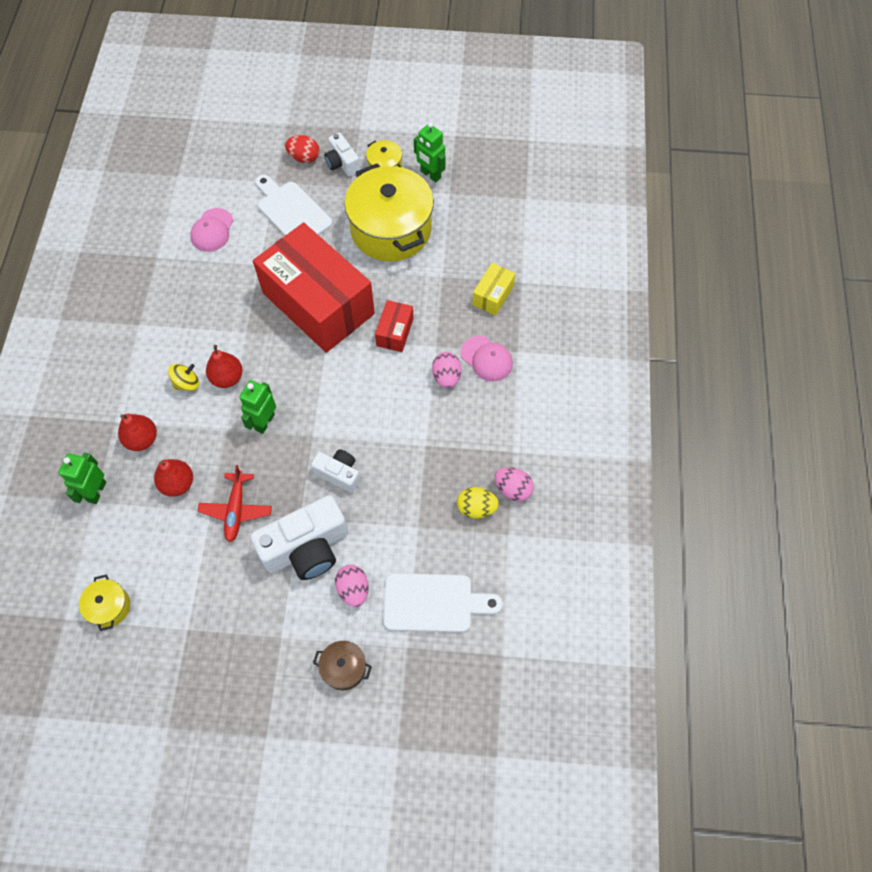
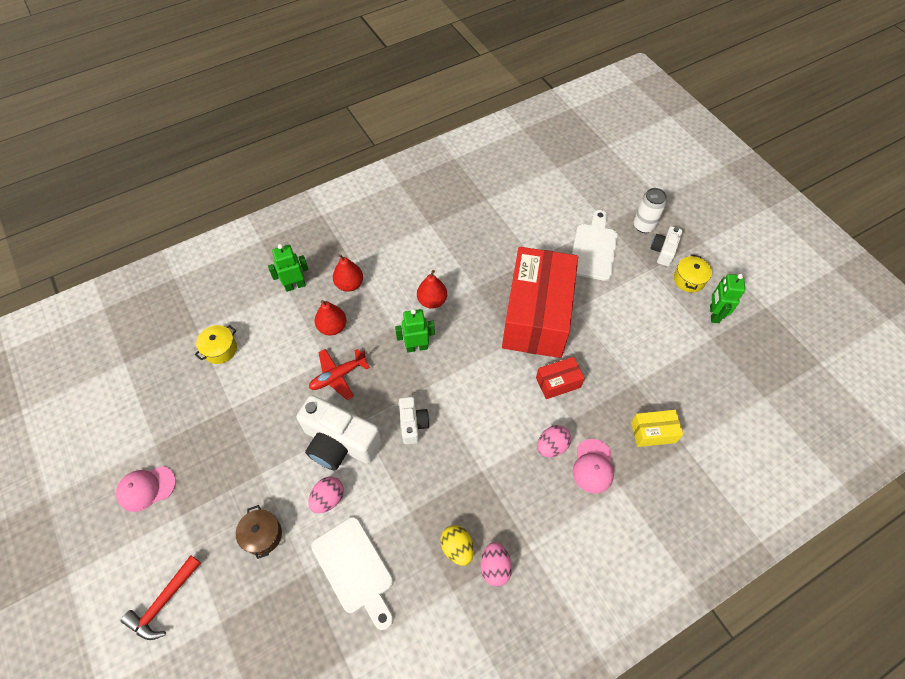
camera: 55 degrees right, 5 degrees down
yellow spinning top [168,364,199,391] -> none
pink cap [190,208,233,252] -> pink cap moved to [116,466,176,512]
red egg [285,135,320,163] -> white can [634,188,667,233]
yellow pot [344,163,434,262] -> none
none -> red hammer [121,555,201,640]

